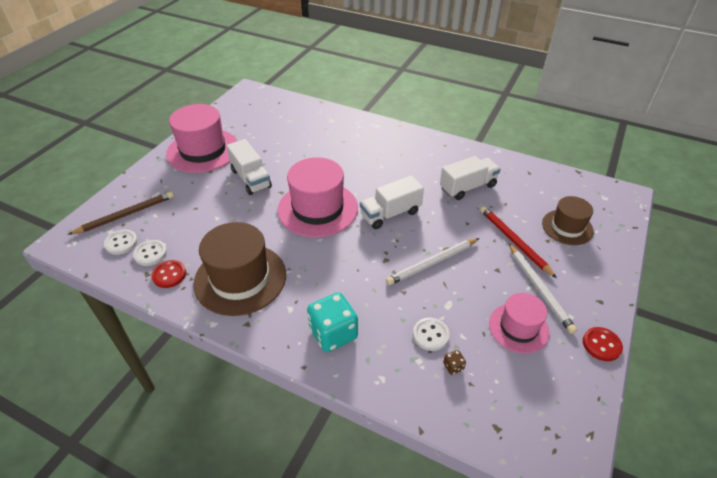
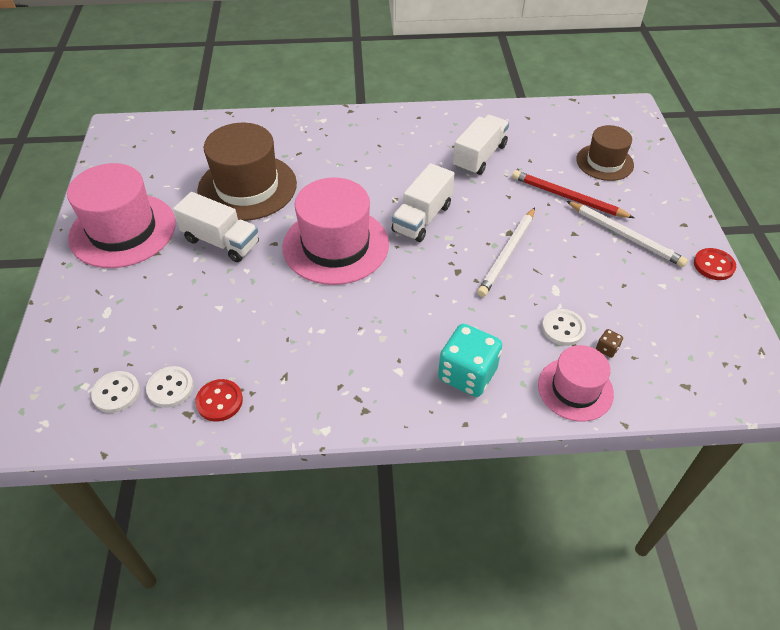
camera: 30 degrees left, 5 degrees up
brown pencil [68,191,174,235] -> none
brown hat [193,222,286,316] -> brown hat moved to [197,123,297,221]
pink hat [489,293,550,354] -> pink hat moved to [538,345,614,422]

